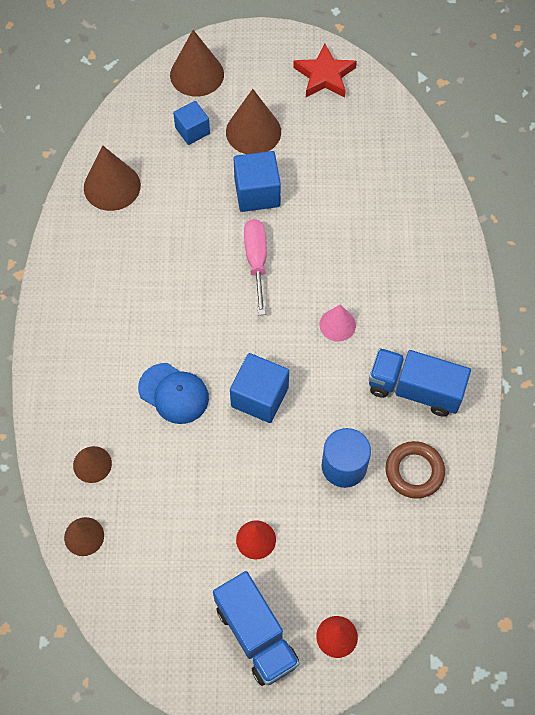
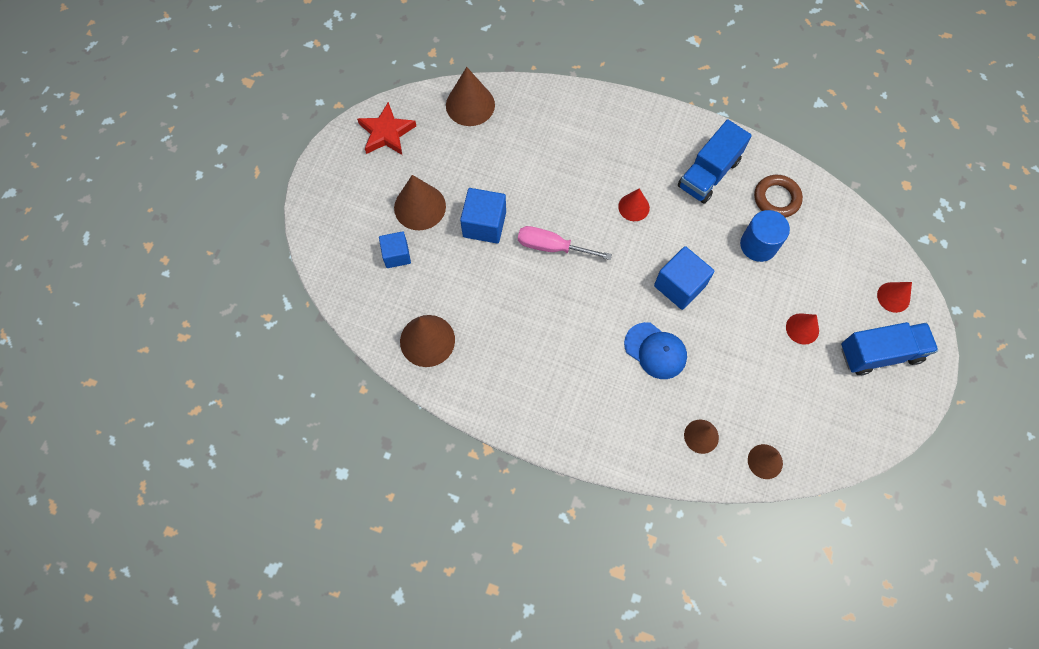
camera: 70 degrees left, 5 degrees up
blue cap [138,363,209,424] -> blue cap turned 75 degrees clockwise [624,322,687,379]
brown cone [170,30,224,97] -> brown cone moved to [446,67,495,126]
pink cone [319,304,356,342] -> red cone [618,189,650,221]

